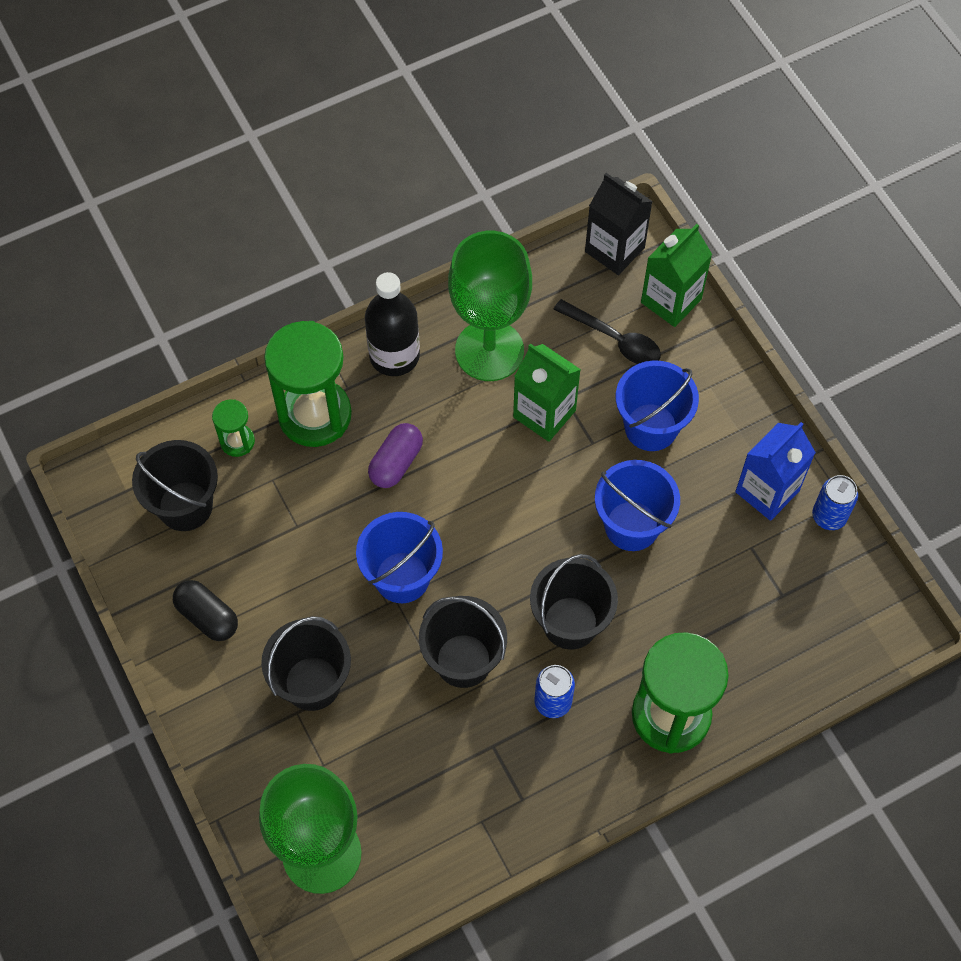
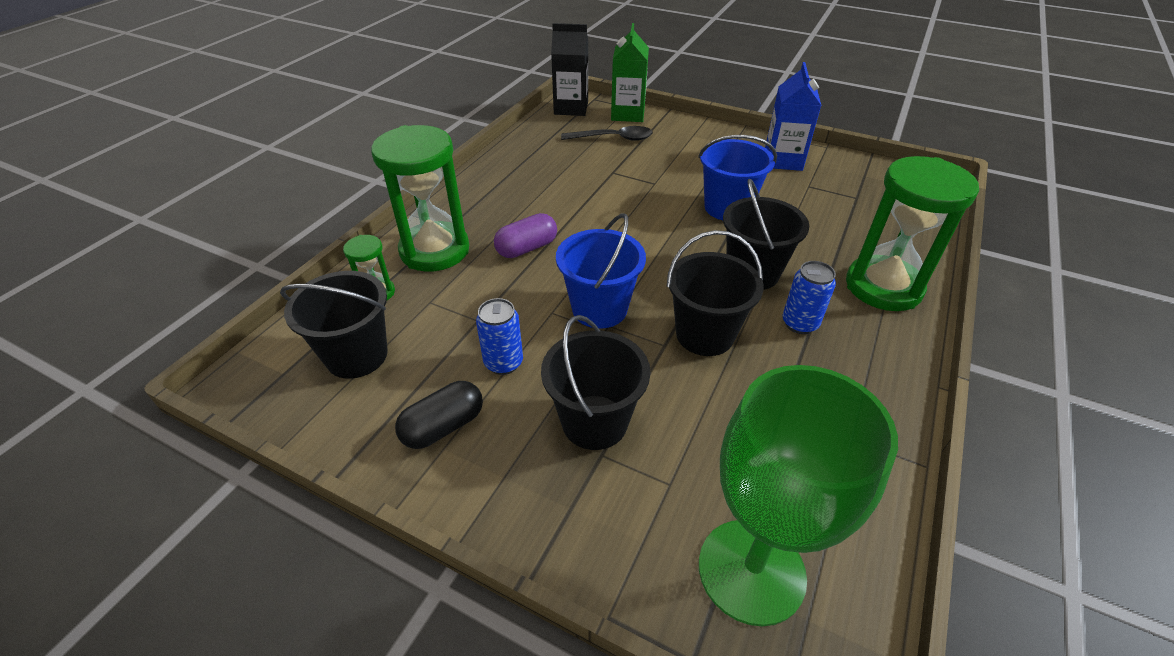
camera: 35 degrees left, 20 degrees down
black capsule [173,580,238,641] -> black capsule turned 45 degrees counterclockwise [395,381,483,449]
black bottle [365,272,420,376] -> none
purple capsule [368,423,423,488] -> purple capsule turned 60 degrees clockwise [494,213,557,258]
green goblet [448,231,532,381] -> none
green carton [513,343,581,442] -> none
blue bucket [616,361,699,451] -> none
blue can [812,475,858,530] -> blue can moved to [476,298,523,375]

